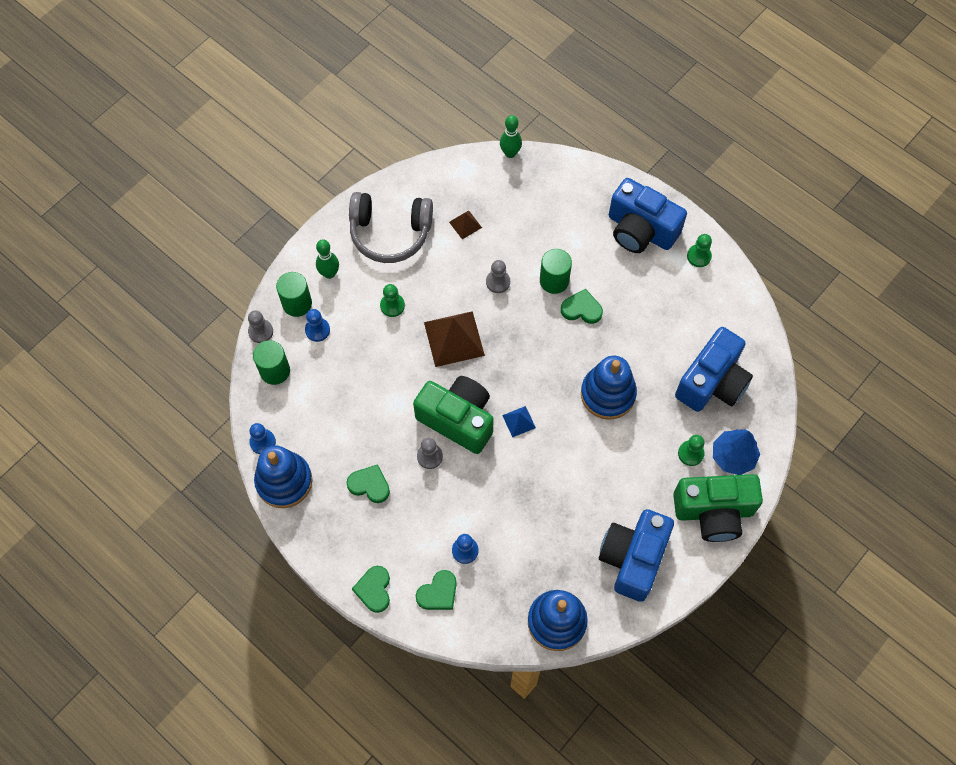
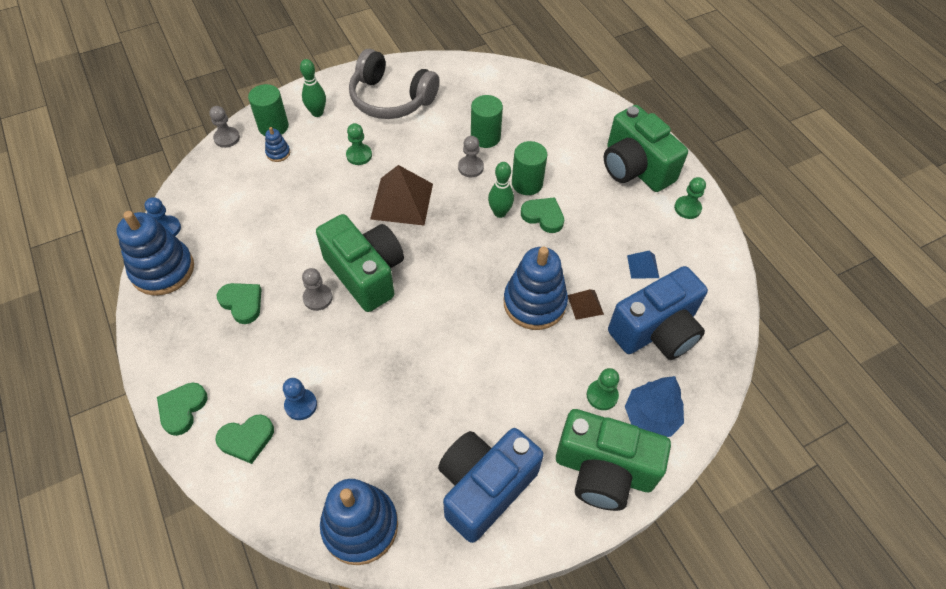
camera: 20 degrees right, 10 degrees down
green cylinder [253,340,290,385] -> green cylinder moved to [471,95,503,148]
blue pawn [305,309,330,342] -> blue stacking toy [265,127,290,162]
brown pyramid [449,210,482,239] -> brown pyramid moved to [568,289,604,320]
green bowling pin [500,115,522,158] -> green bowling pin moved to [488,162,514,218]
blue pyramid [502,406,536,438] -> blue pyramid moved to [627,250,659,279]
blue camera [609,178,687,253] -> green camera [604,105,688,192]

